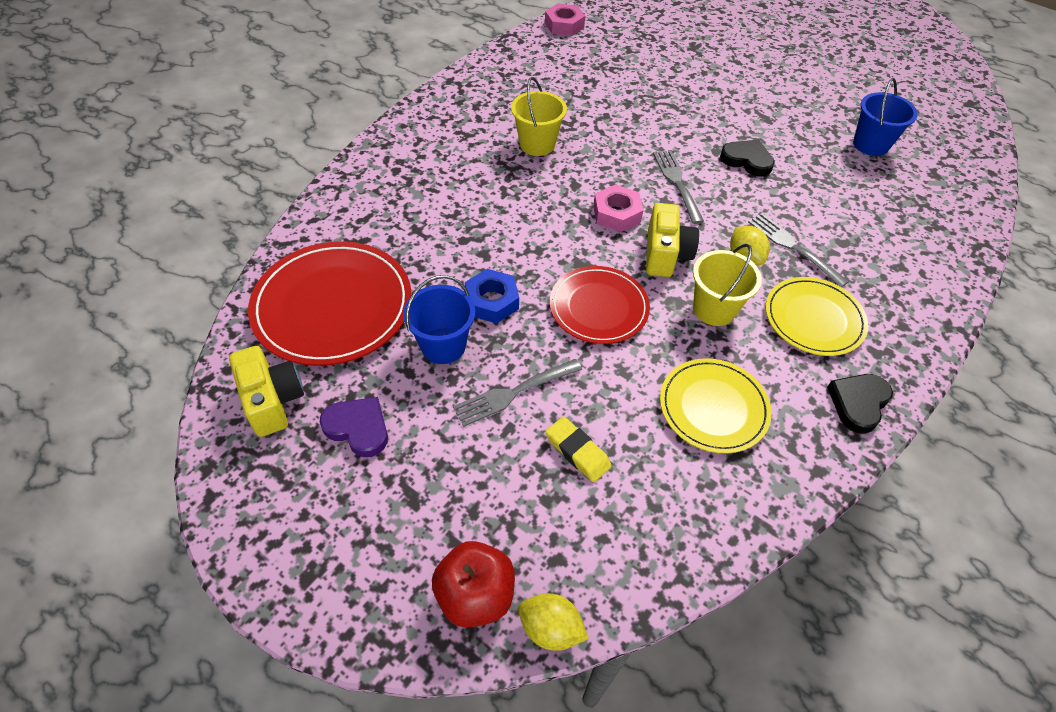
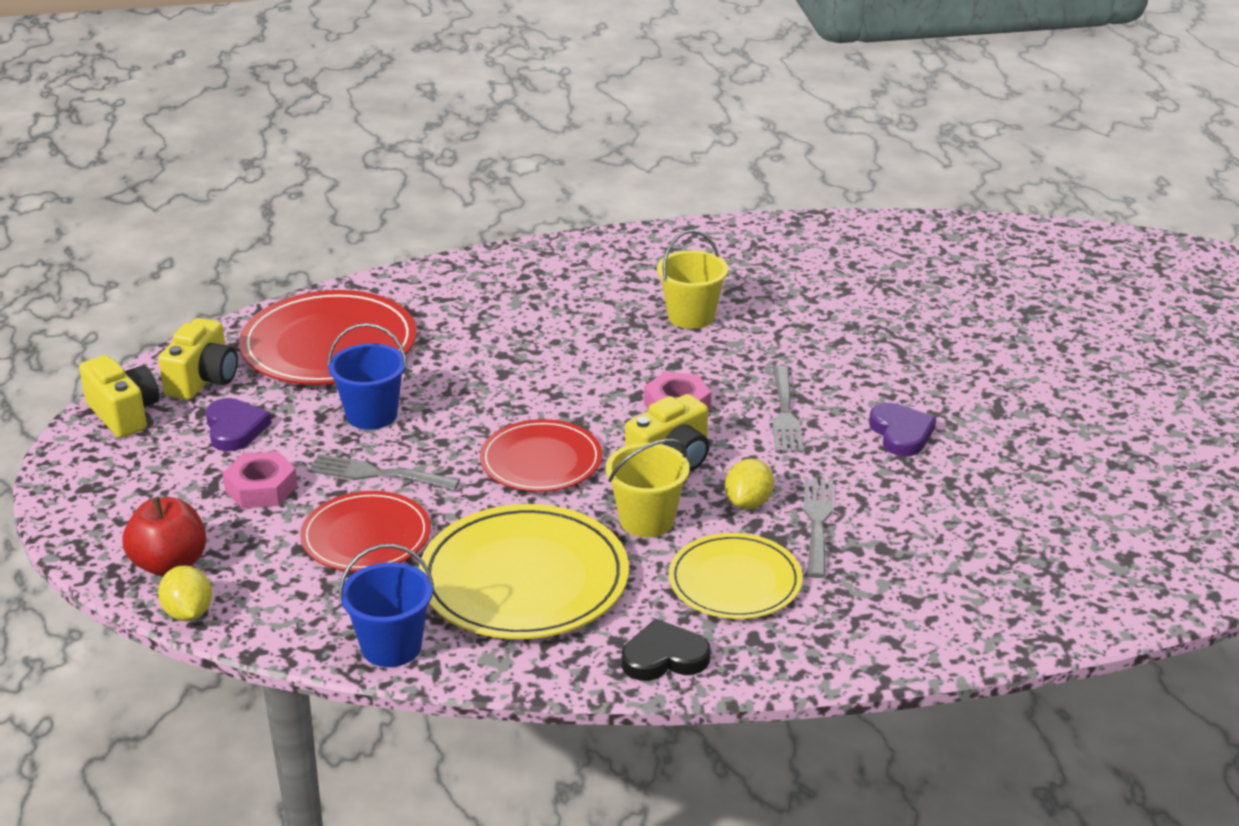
camera: 45 degrees right, 20 degrees down
blue nut [465,269,519,323] -> none
pink nut [545,3,585,36] -> pink nut moved to [223,451,298,508]
yellow eraser [546,416,612,482] -> red plate [300,491,431,572]
grey fork [653,150,704,224] -> grey fork turned 150 degrees clockwise [773,366,803,453]
yellow plate [660,358,772,454] -> yellow plate [419,504,629,639], size x1.57
black heart [720,140,775,177] -> purple heart [869,403,936,456]
blue bucket [853,78,918,156] -> blue bucket moved to [339,544,434,667]
none -> yellow camera [79,355,159,438]

